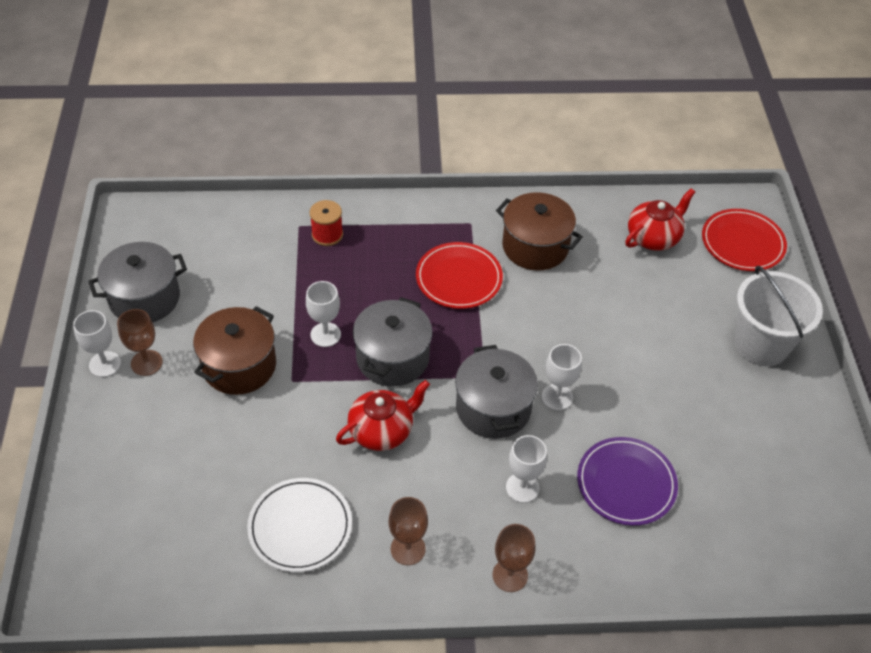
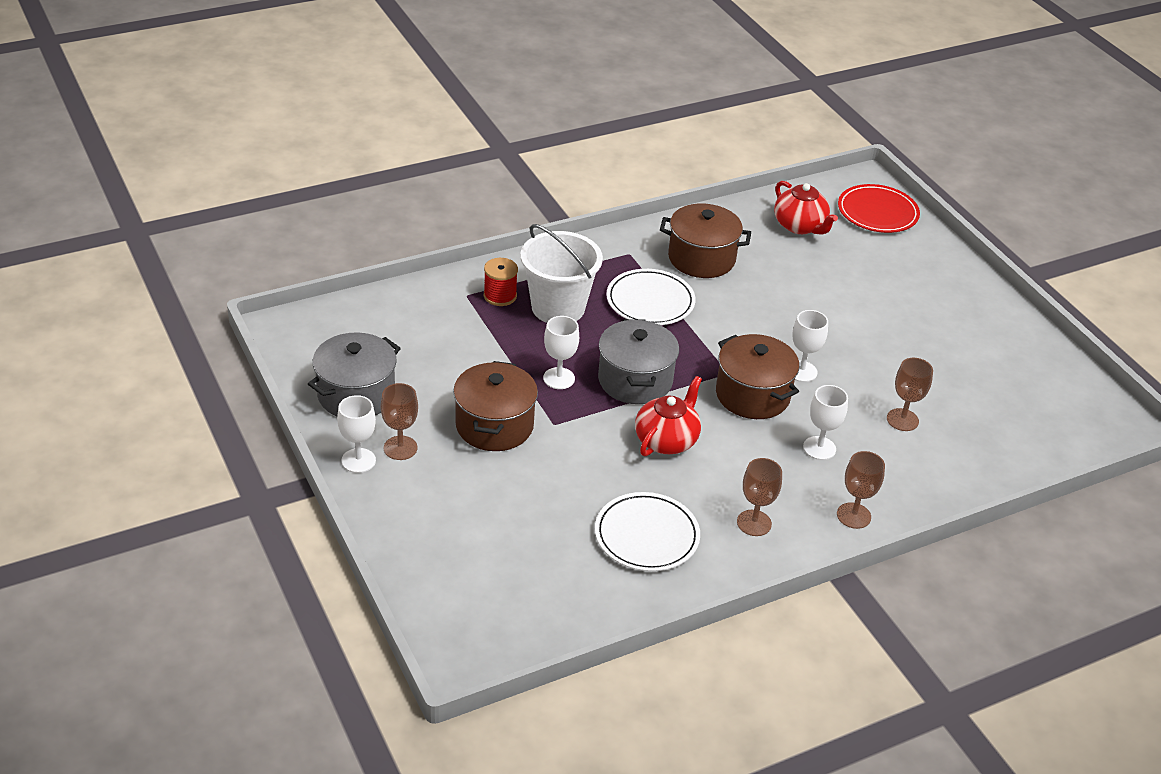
camera: 25 degrees left, 10 degrees down
red plate [416,242,503,309] -> white plate [606,269,696,325]
grey pot [455,345,538,439] -> brown pot [716,334,799,419]
purple plate [577,437,678,526] -> brown goblet [887,358,933,431]
red teapot [625,188,695,251] -> red teapot turned 120 degrees clockwise [774,181,838,235]
white bucket [735,266,823,366] -> white bucket moved to [520,224,603,323]

